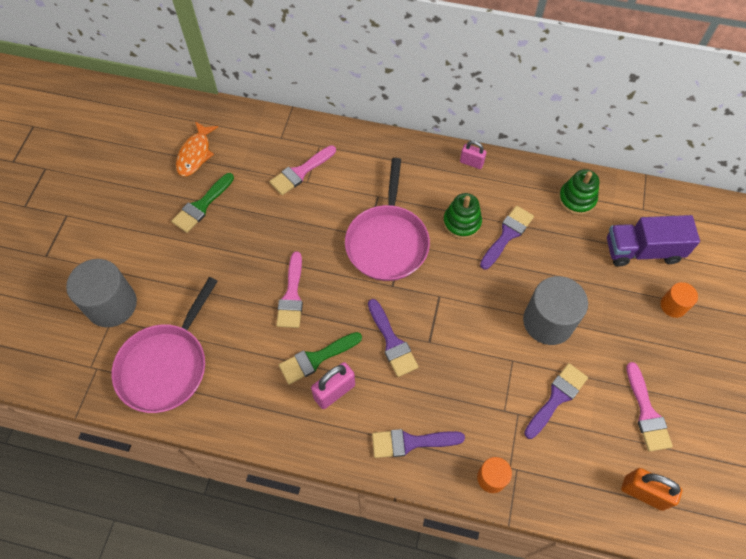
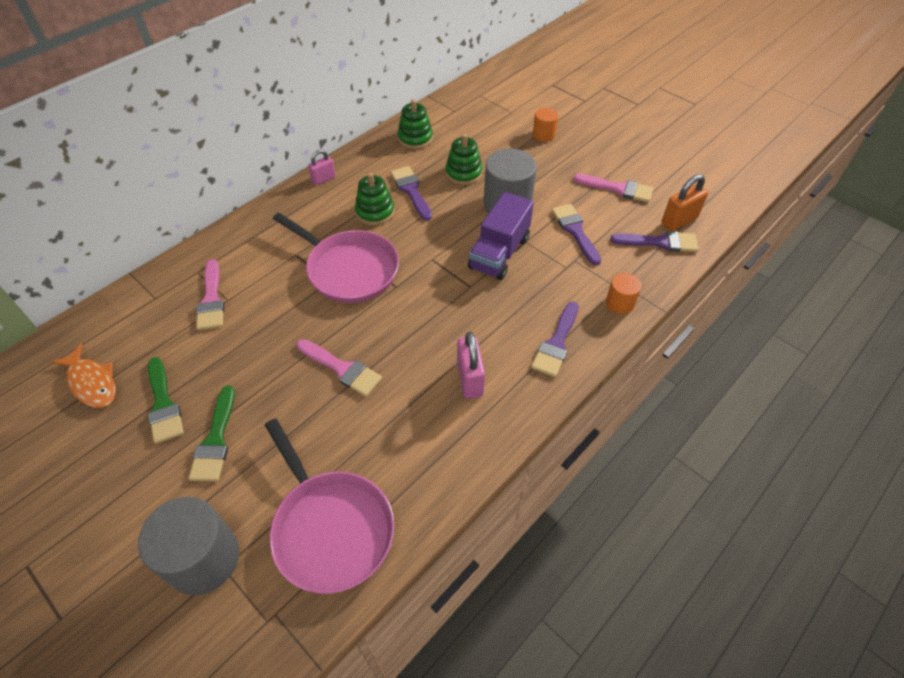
camera: 60 degrees left, 10 degrees down
green brush [279,332,362,384] -> green brush moved to [189,386,235,481]
purple brush [368,299,418,377] -> purple brush moved to [610,231,698,252]
purple truck [607,215,700,267] -> purple truck moved to [468,192,534,280]
none -> green stacking toy [445,134,483,185]

